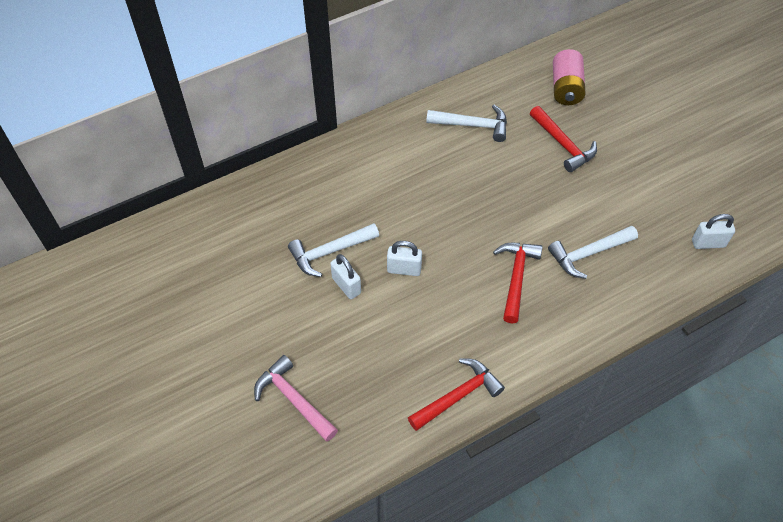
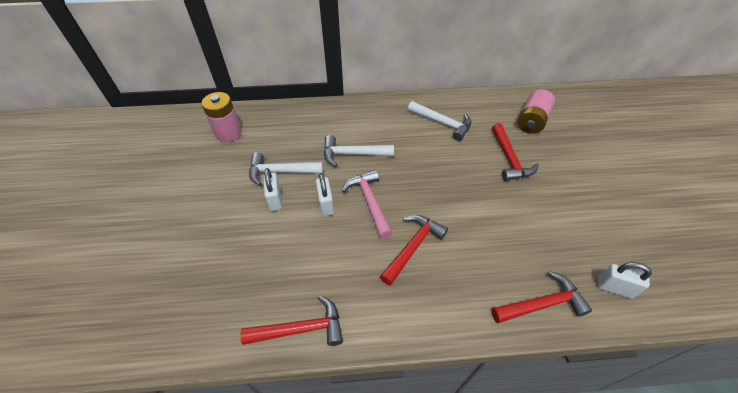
camera: 25 degrees right, 5 degrees down
pink hammer [254,355,338,442] -> pink hammer moved to [342,169,392,239]
white padlock [387,241,422,276] -> white padlock turned 45 degrees clockwise [316,173,334,216]
white hammer [548,226,638,279] -> white hammer moved to [324,135,394,167]
none -> pink battery [202,92,242,142]
none -> red hammer [491,271,592,323]

